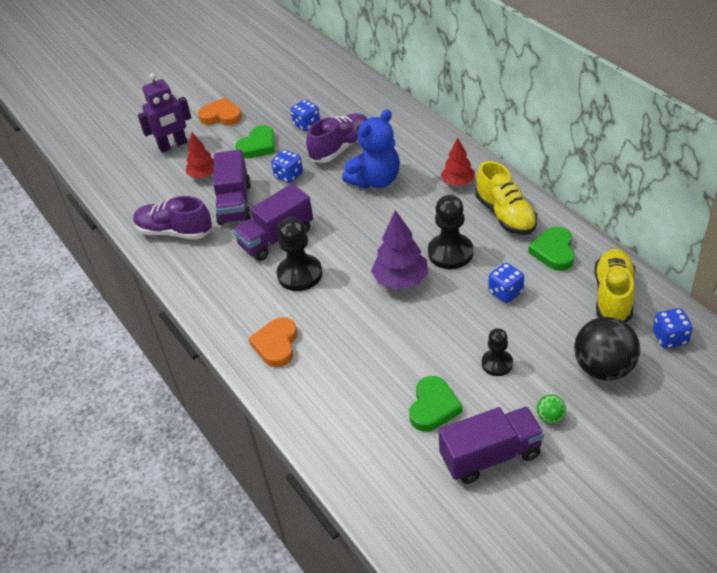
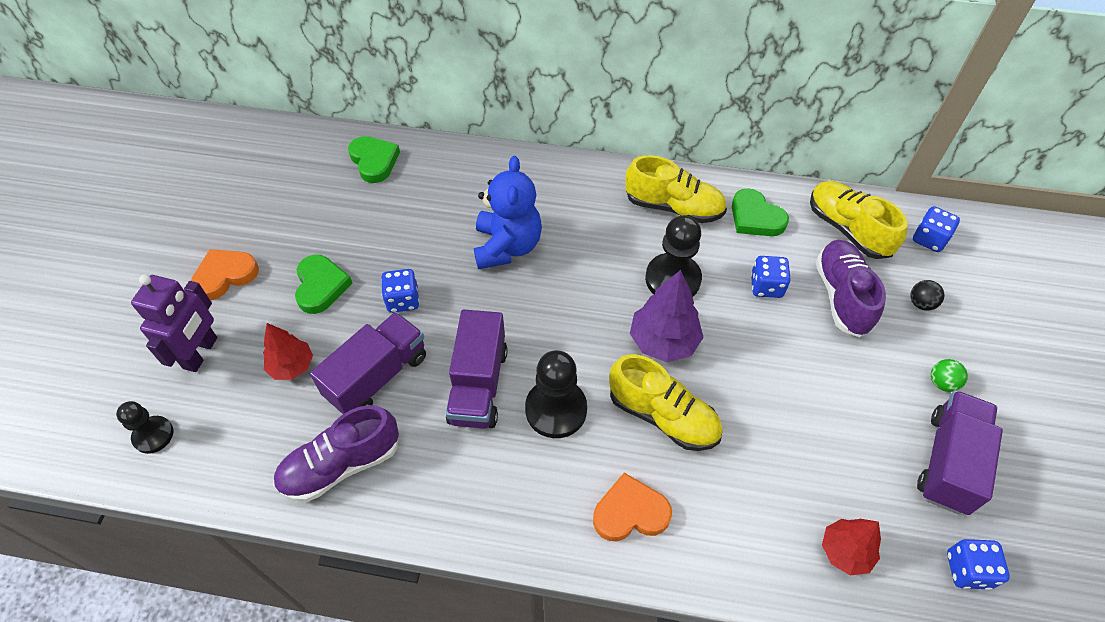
camera: 50 degrees left, 10 degrees up
purple truck [213,150,251,225] -> purple truck turned 90 degrees counterclockwise [310,312,426,414]
orange heart [249,317,297,367] -> orange heart turned 120 degrees clockwise [593,473,672,541]
blue dice [290,99,320,131] -> blue dice moved to [947,539,1010,590]
purple shoe [306,113,367,163] -> purple shoe moved to [816,240,886,337]
green heart [409,376,462,431] -> green heart moved to [348,136,400,183]
red tree [441,137,475,186] -> red tree moved to [822,519,881,575]
black pawn [482,328,513,376] -> black pawn moved to [116,401,174,454]
black ball [574,317,640,381] -> black ball [910,280,945,311], size x0.44
none -> yellow shoe [609,354,723,451]

